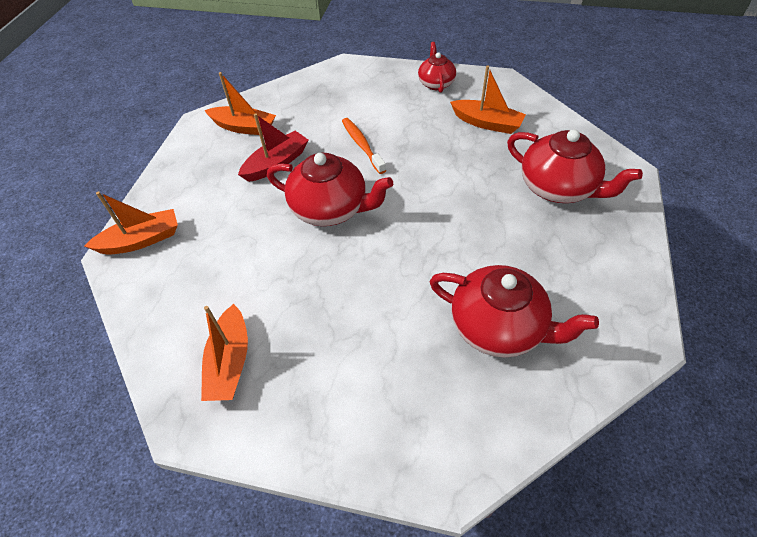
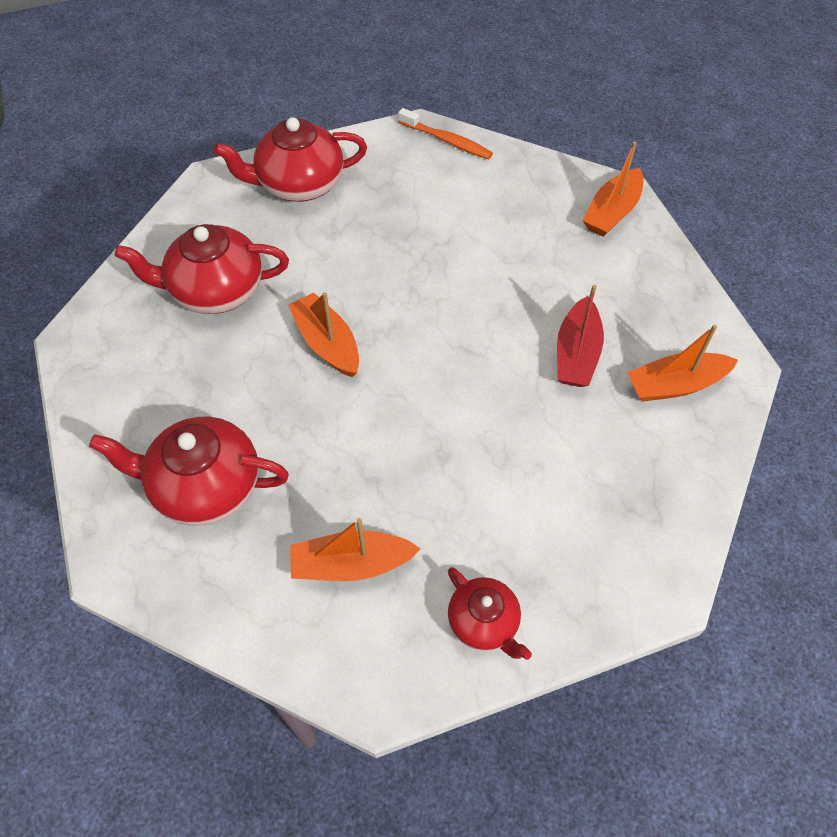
camera: 145 degrees right, 5 degrees up
orange boat [201,304,248,401] -> orange boat moved to [288,292,359,377]
red teapot [267,153,393,226] -> red teapot moved to [214,117,367,202]
orange toothbrush [342,118,386,174] -> orange toothbrush moved to [398,108,493,160]

